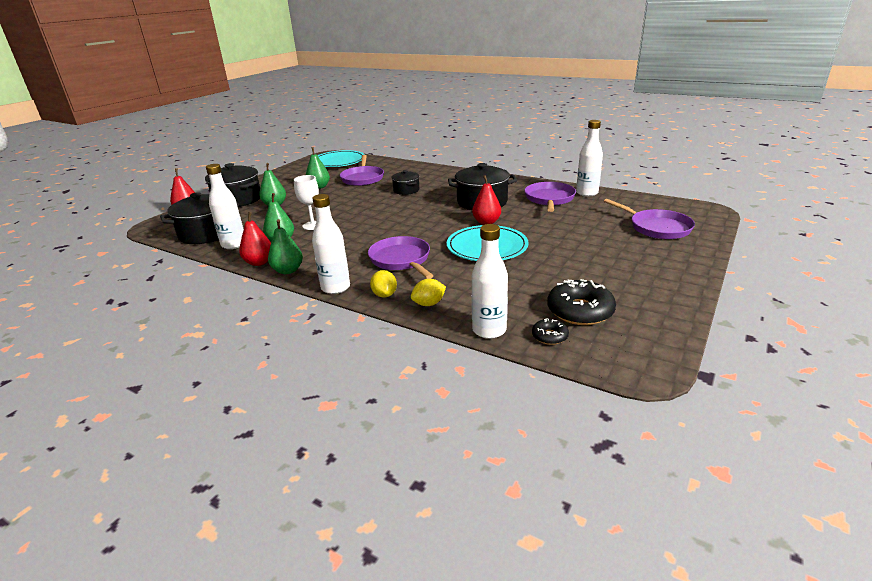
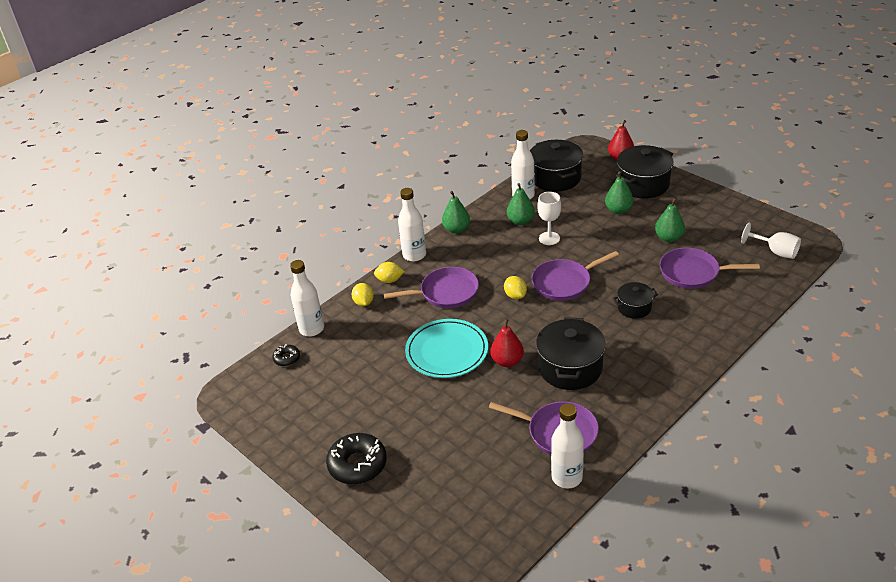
camera: 105 degrees right, 10 degrees up
red pear [239,212,271,266] -> none
turquoise plate [318,150,365,167] -> white goblet [741,223,801,259]
black donut [547,279,616,325] -> black donut moved to [326,433,387,484]
purple pan [604,199,695,239] -> purple pan moved to [531,251,619,301]
none -> yellow lemon [504,276,527,299]

